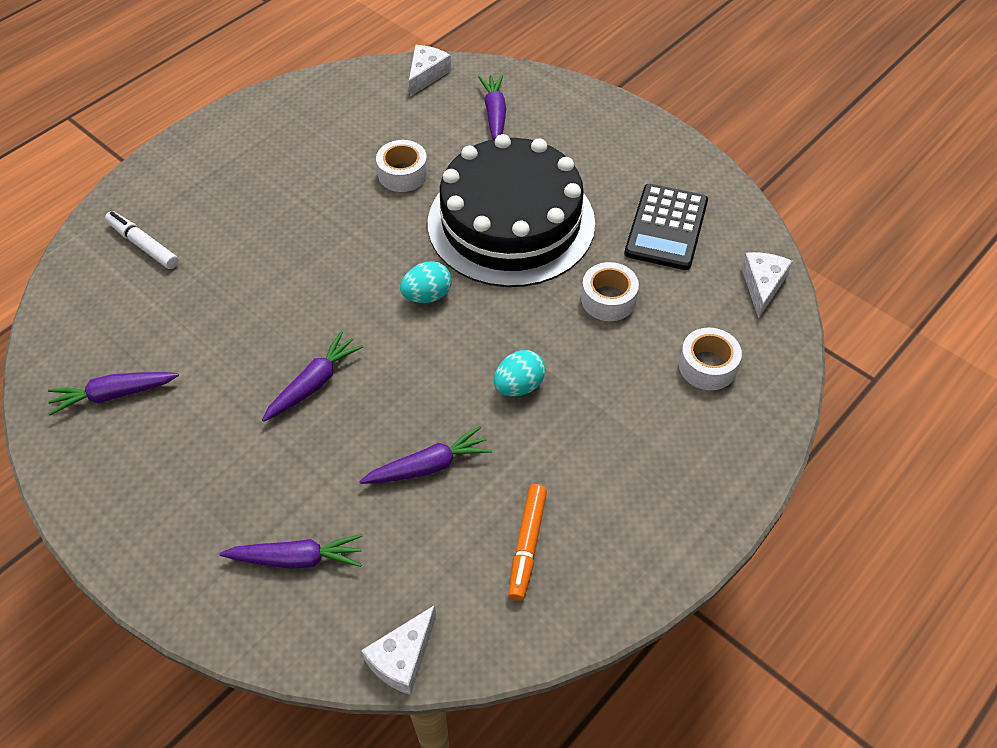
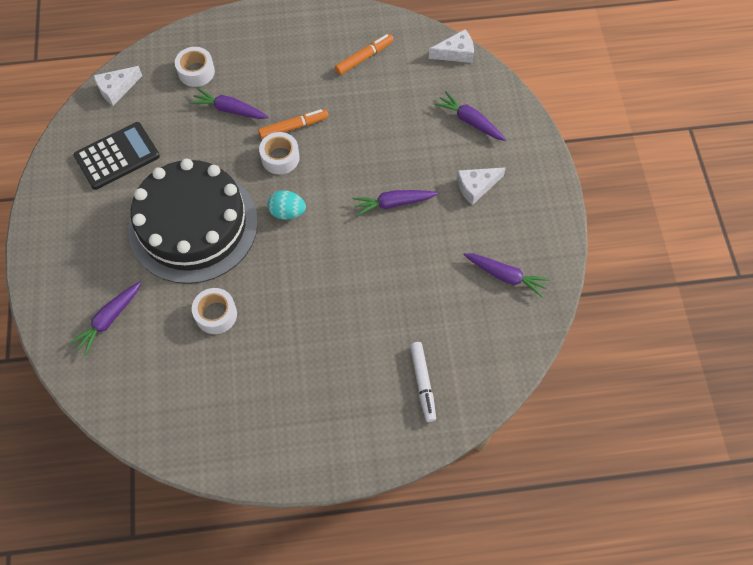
camera: 140 degrees left, 10 degrees up
purple carrot [359,426,492,484] -> purple carrot moved to [190,88,268,119]
white cheese [409,45,451,97] -> white cheese moved to [457,167,506,205]
turquoise egg [494,350,545,396] -> orange marker [258,109,328,139]
white tape [581,262,639,321] -> white tape moved to [259,132,300,174]

